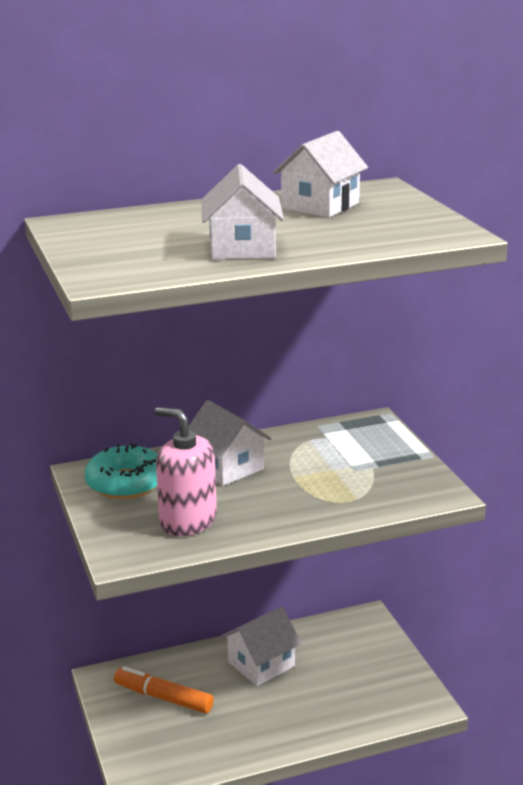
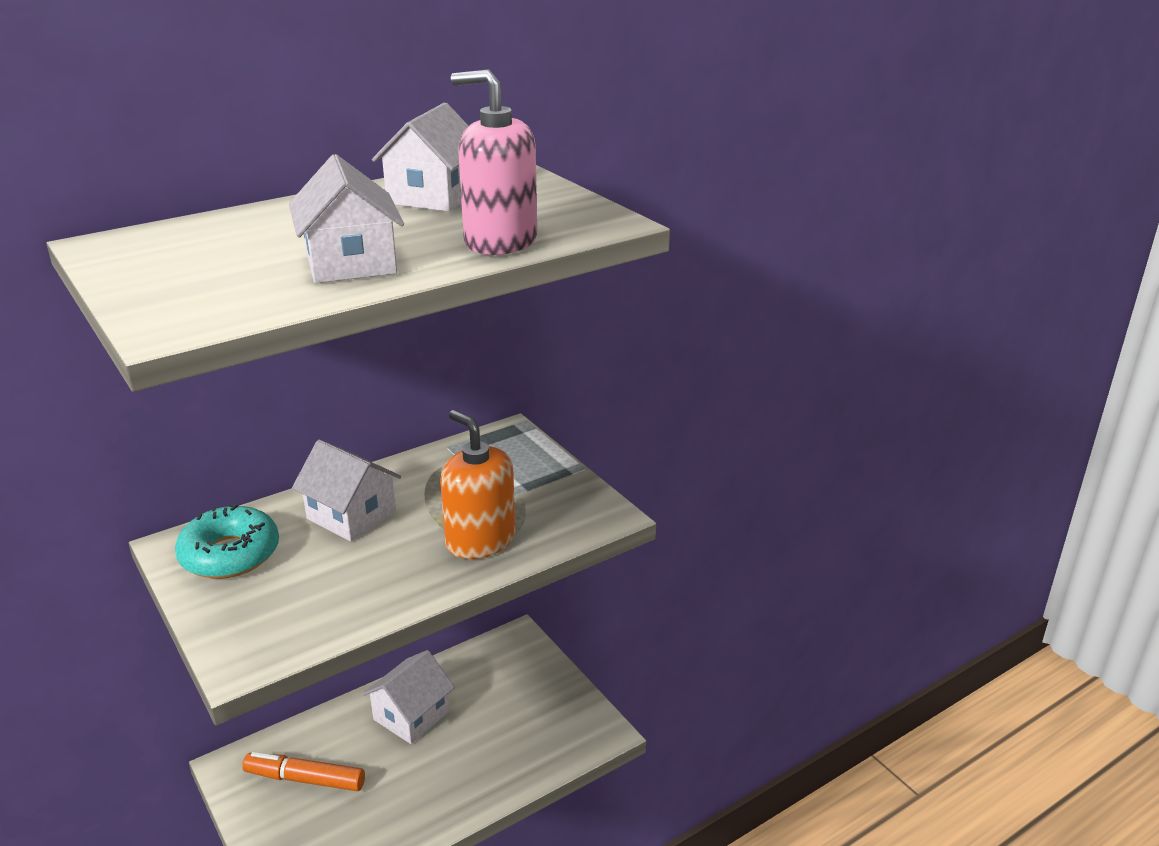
camera: 15 degrees left, 5 degrees up
pink soap dispenser [155,407,217,536] -> pink soap dispenser moved to [451,69,537,255]
none -> orange soap dispenser [440,410,516,559]

